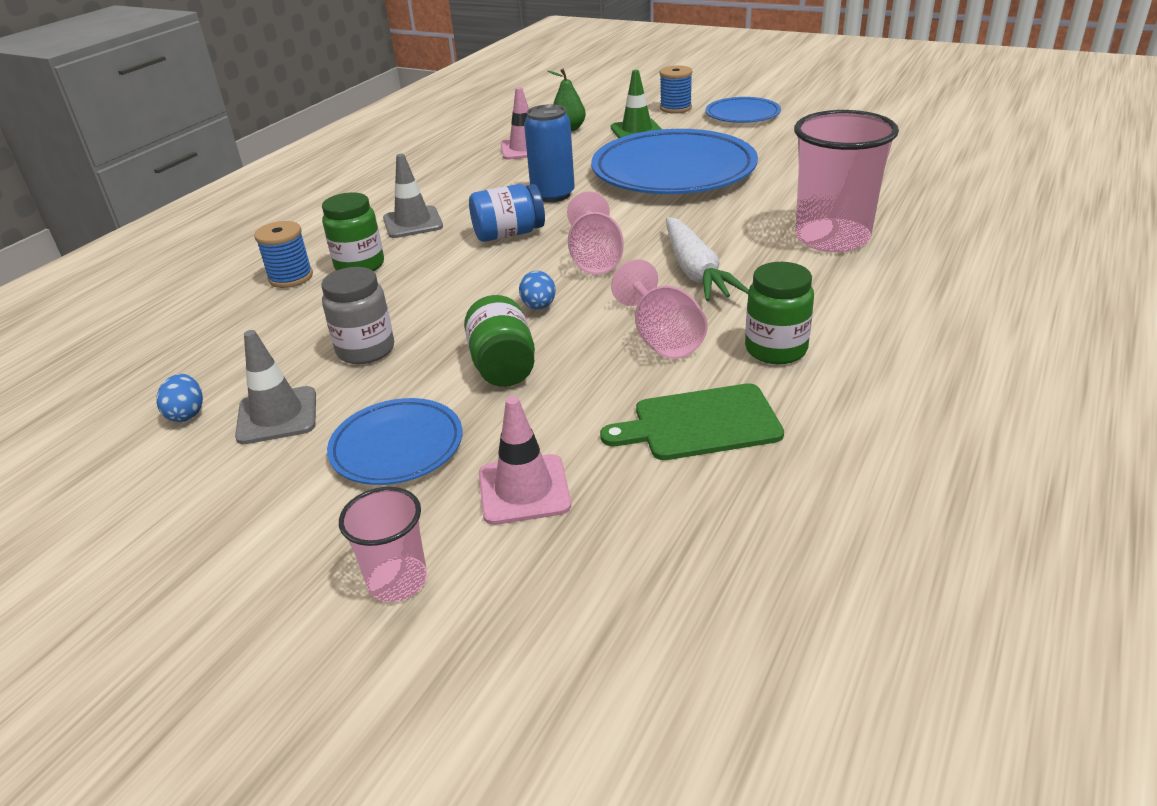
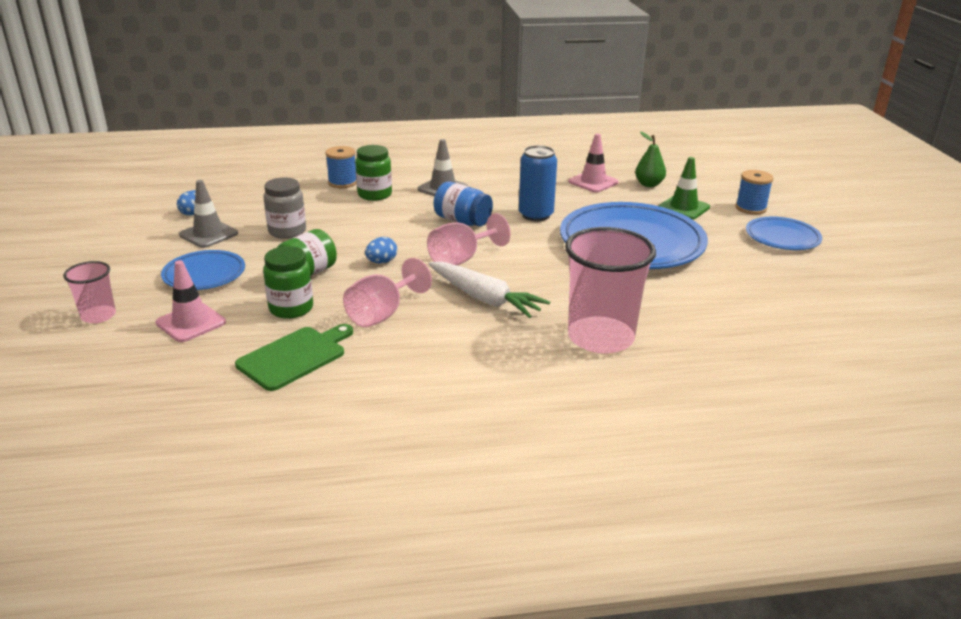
camera: 50 degrees right, 5 degrees down
green cutting board [600,383,784,460] -> green cutting board turned 90 degrees clockwise [235,324,353,391]
white carrot [666,217,749,301] -> white carrot turned 90 degrees counterclockwise [429,262,550,318]
green jar [745,262,814,364] -> green jar moved to [263,246,313,319]

